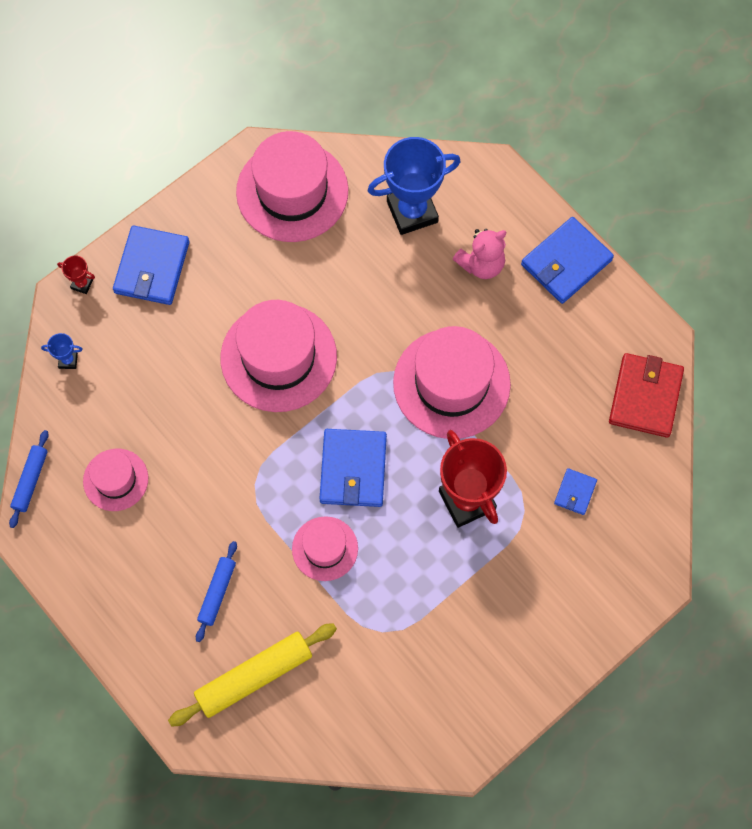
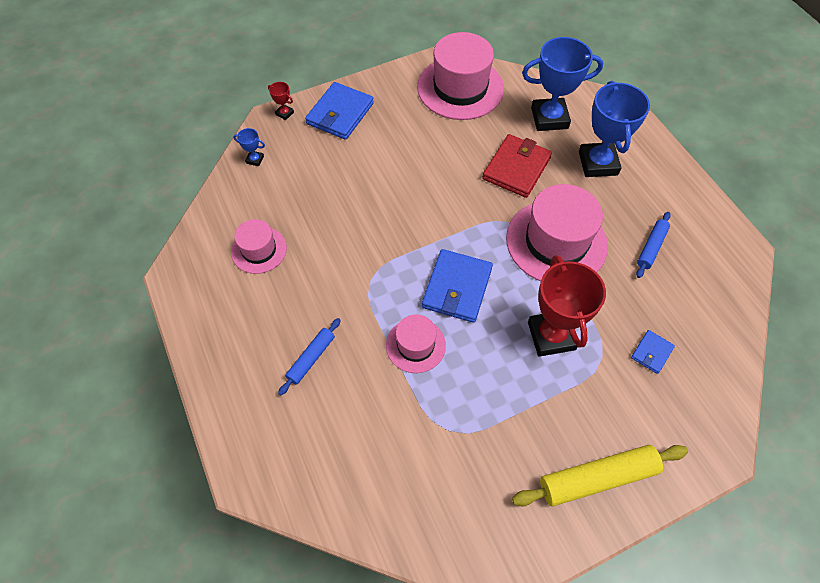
camera: 15 degrees right, 10 degrees down
blue rolling pin [9,430,49,528] -> blue rolling pin moved to [636,212,671,278]
yellow rolling pin [168,623,337,727] -> yellow rolling pin moved to [512,445,688,507]
pink hat [220,300,337,412] -> none
pink teddy bear [453,229,506,279] -> blue trophy [579,81,650,177]
blue wallet [521,217,614,304] -> none
red wallet [609,353,684,438] -> red wallet moved to [482,134,552,198]

